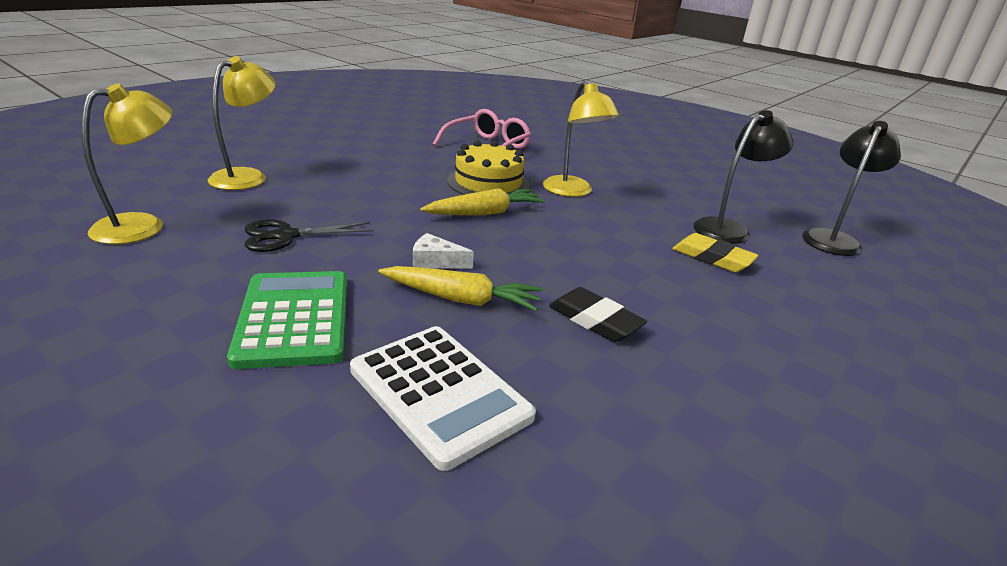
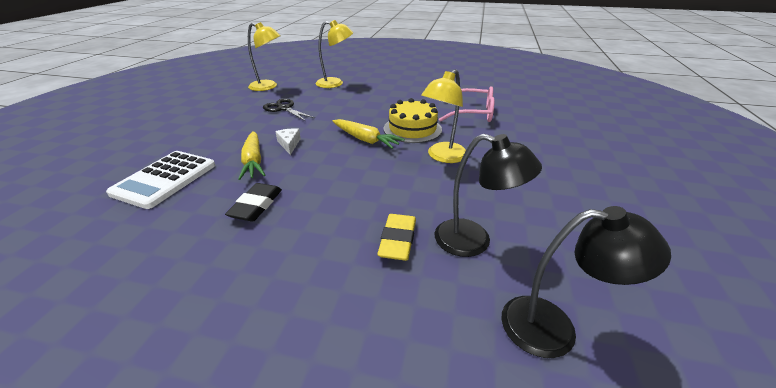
camera: 65 degrees right, 5 degrees up
green calculator [227,271,347,369] -> none

